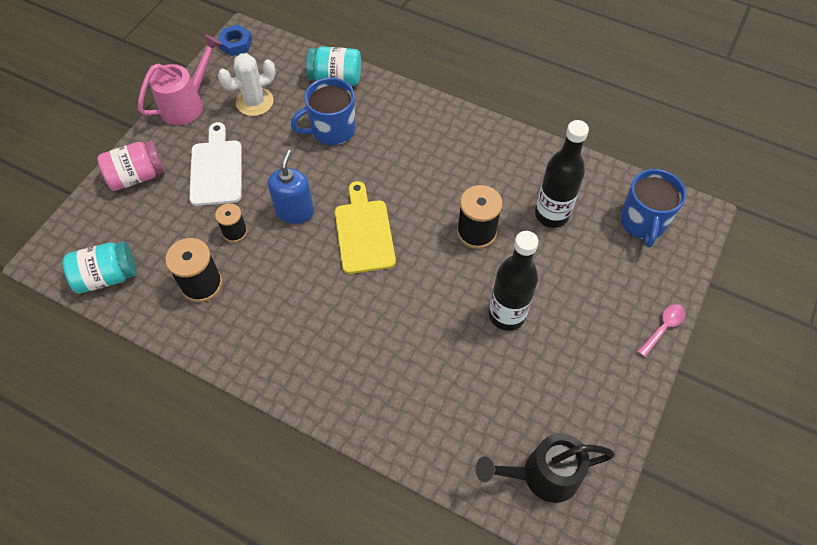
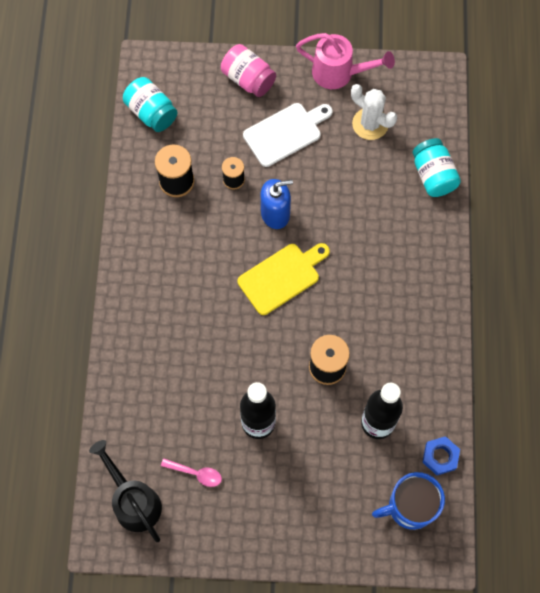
camera: 65 degrees right, 10 degrees up
blue nut [218,24,252,56] -> blue nut moved to [422,436,460,475]
blue mug [291,78,356,146] -> none
pink spoon [637,304,686,357] -> pink spoon moved to [161,458,222,487]

